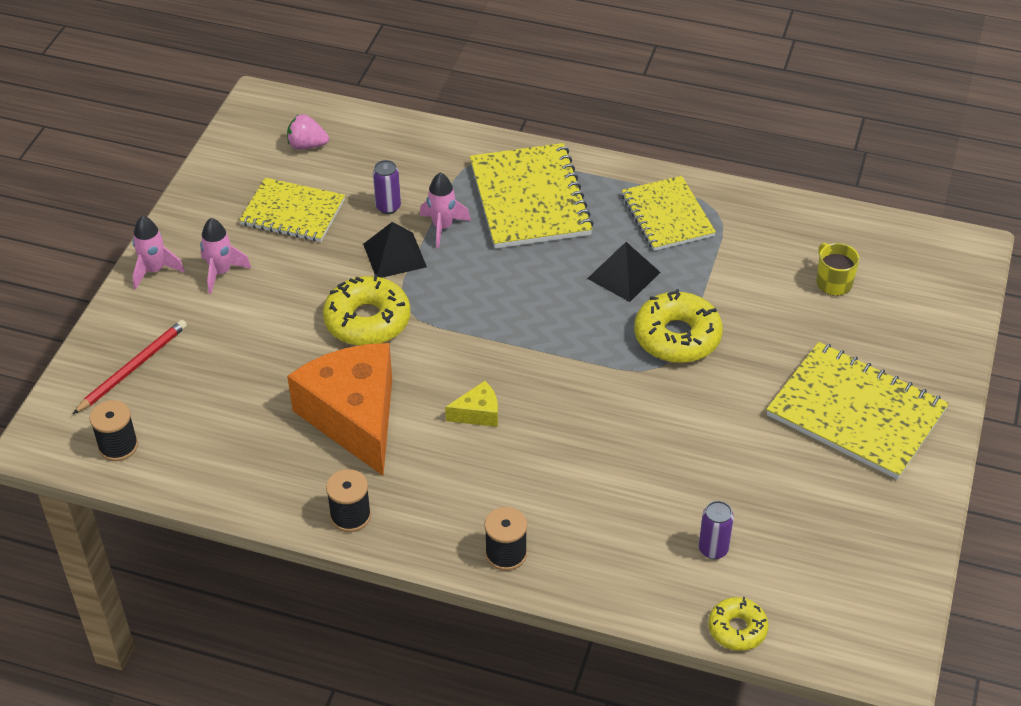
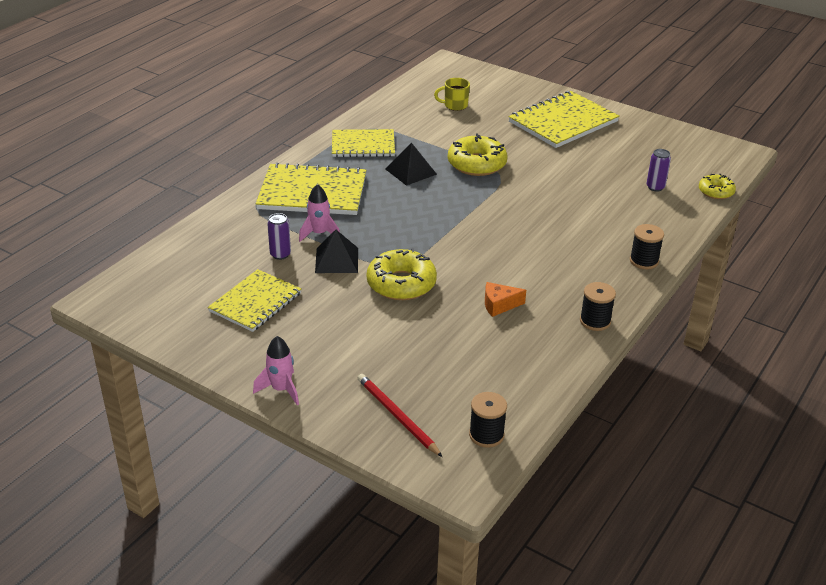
camera: 75 degrees left, 10 degrees down
pink rocket [200,218,251,294] -> none
pink strawberry [287,114,329,150] -> none
orange cheese [287,343,392,476] -> orange cheese [485,282,526,317], size x0.41
yellow cheese [445,381,498,427] -> none

